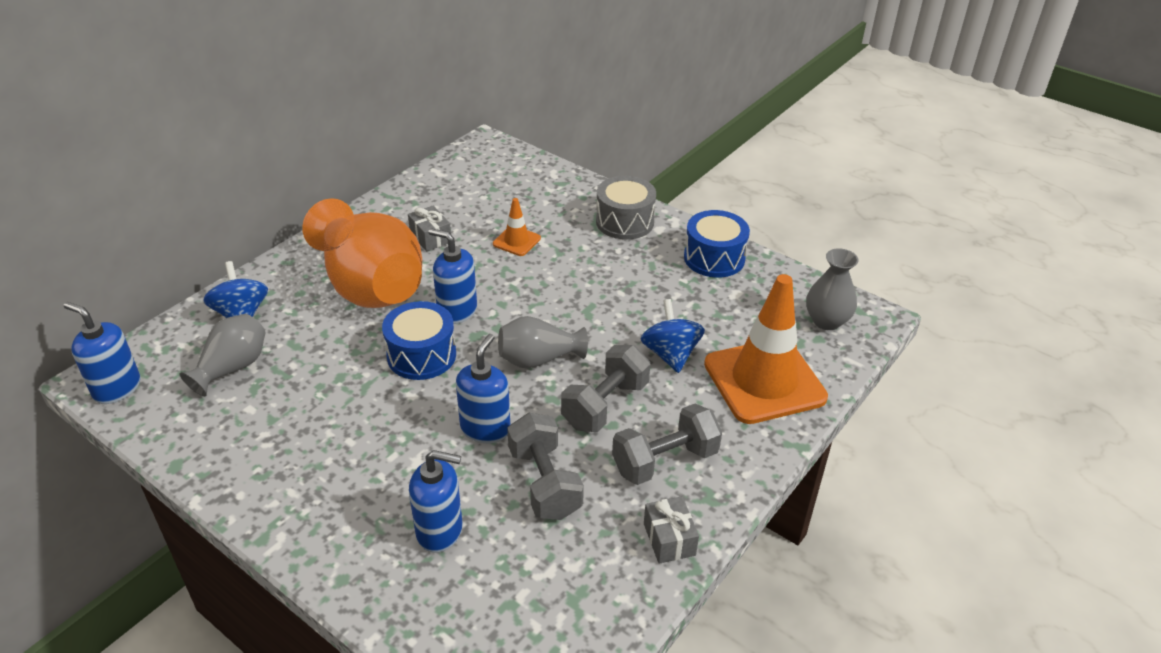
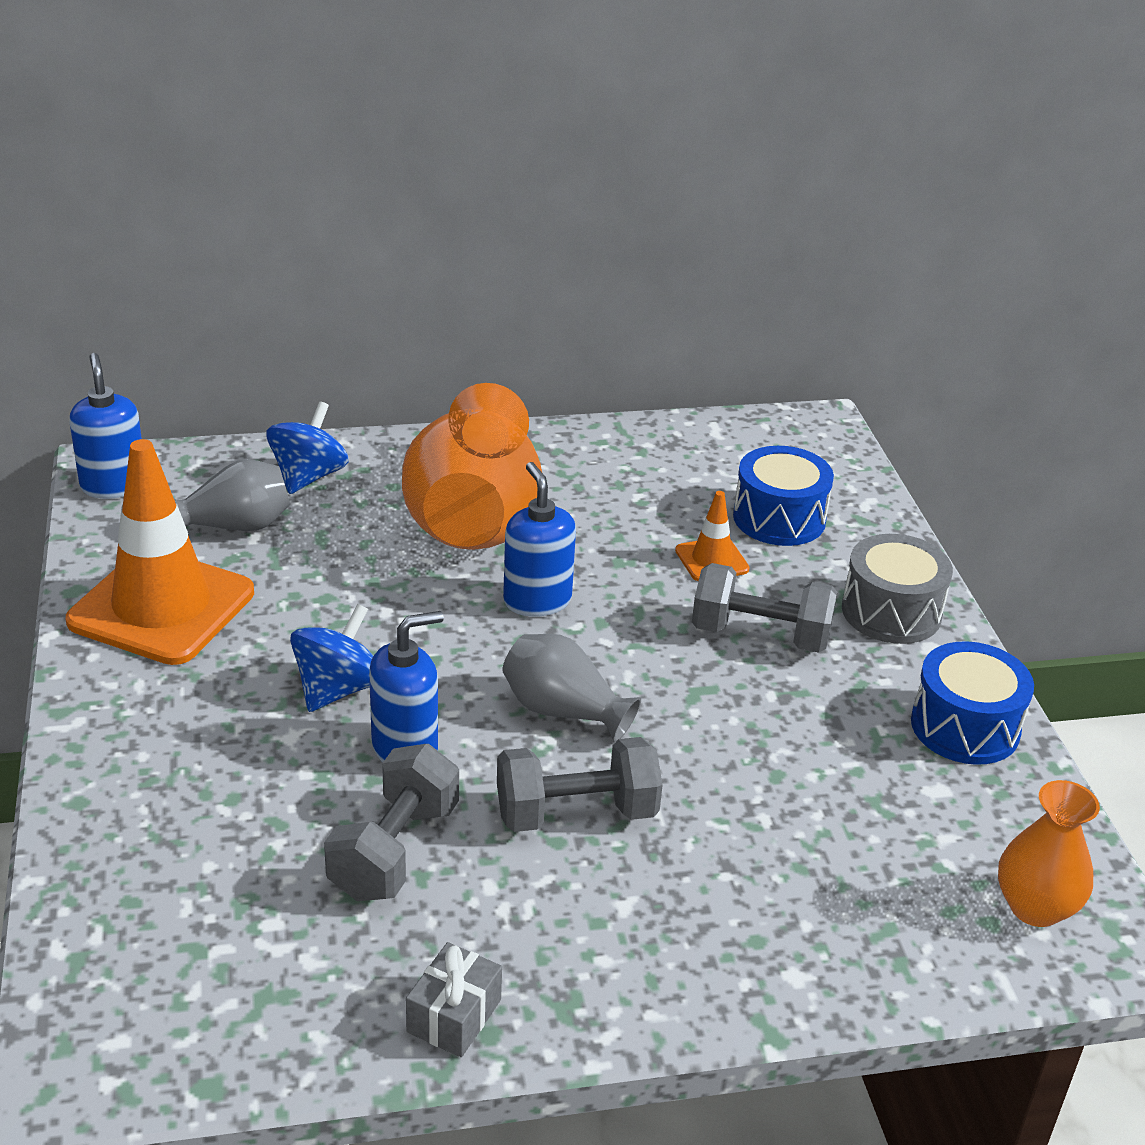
camera: 40 degrees right, 5 degrees down
blue drum [382,301,456,380] -> blue drum moved to [733,446,834,546]
grey gift [408,206,451,252] -> none
blue soap dispenser [409,450,463,553] -> none
grey dumbbell [612,404,722,485] -> grey dumbbell moved to [692,563,837,653]
blue spinning top [640,299,705,373] -> blue spinning top moved to [290,604,373,712]
orange traffic cone [704,274,828,424] -> orange traffic cone moved to [65,439,254,665]
grey vase [806,248,859,330] -> orange vase [998,780,1100,927]

